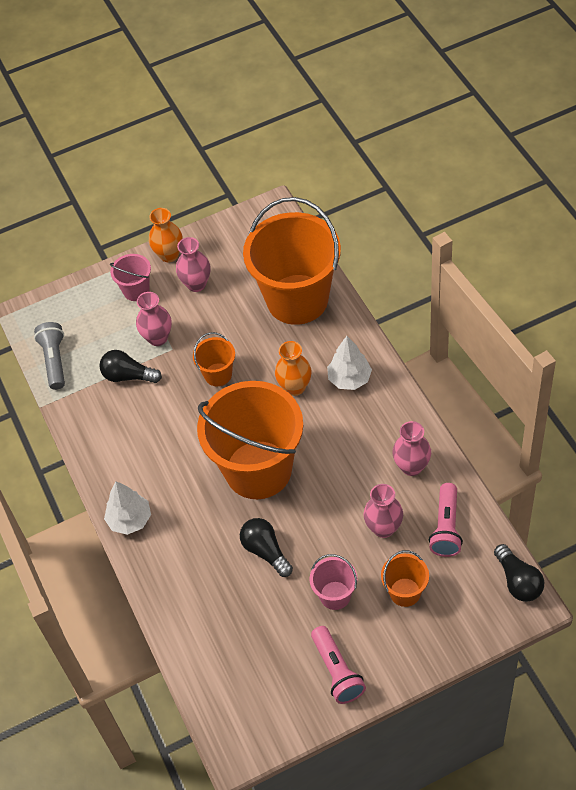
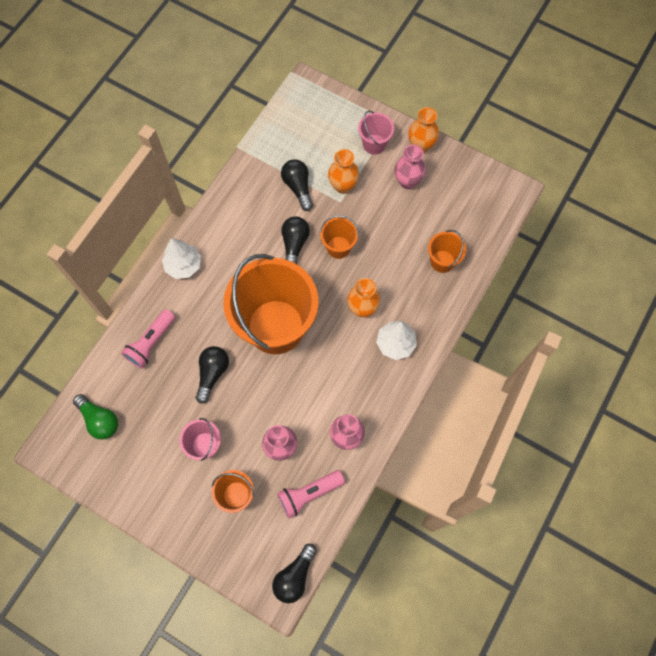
camera: 50 degrees right, 15 degrees up
grey flashlight [34,322,65,390] -> none
pink vase [136,292,172,346] -> orange vase [328,149,359,194]
orange bucket [243,197,341,325] -> orange bucket [428,230,466,273], size x0.44
pink flashlight [311,626,366,704] -> pink flashlight moved to [121,309,175,369]
none -> green light bulb [73,394,118,440]
none -> black light bulb [281,216,310,264]

